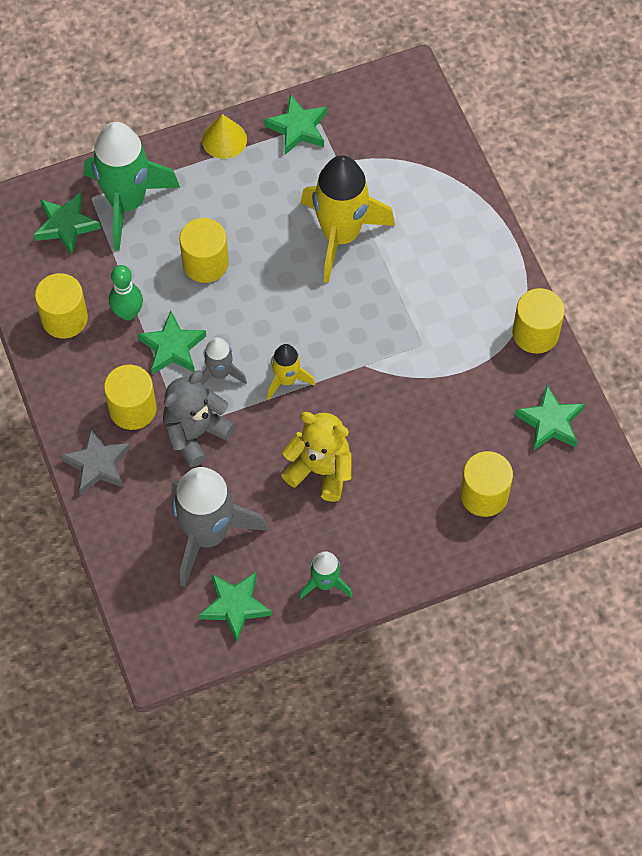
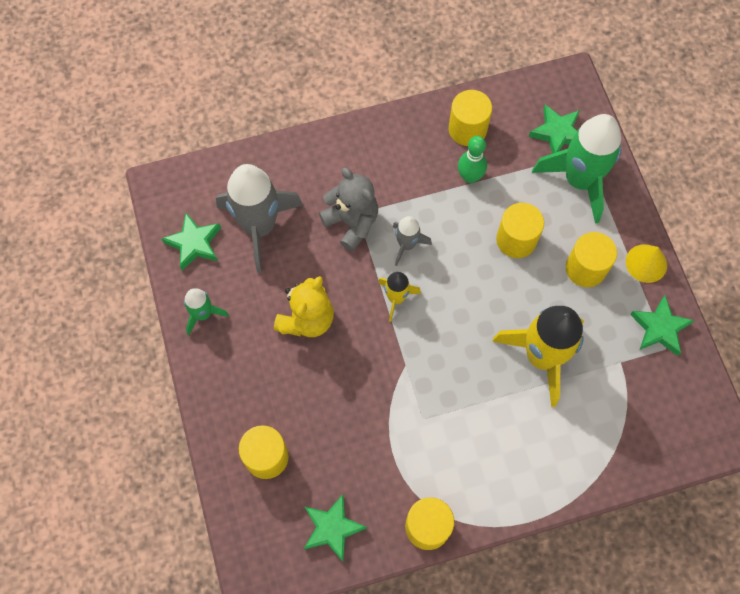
camera: 95 degrees right, 5 degrees up
grey star [60,427,131,495] -> none
yellow cylinder [104,365,156,430] -> yellow cylinder moved to [566,232,617,287]
green star [137,311,206,375] -> none

